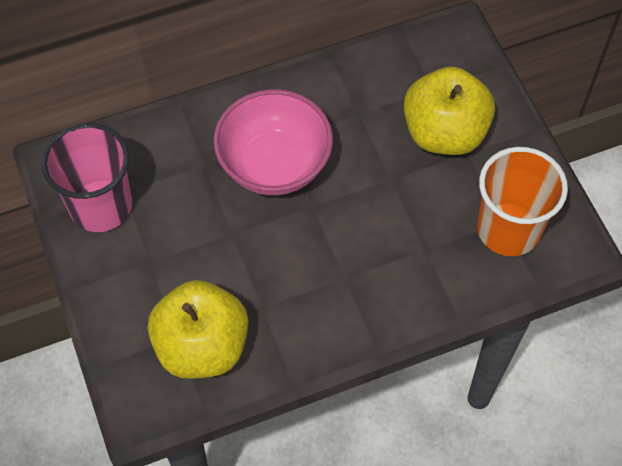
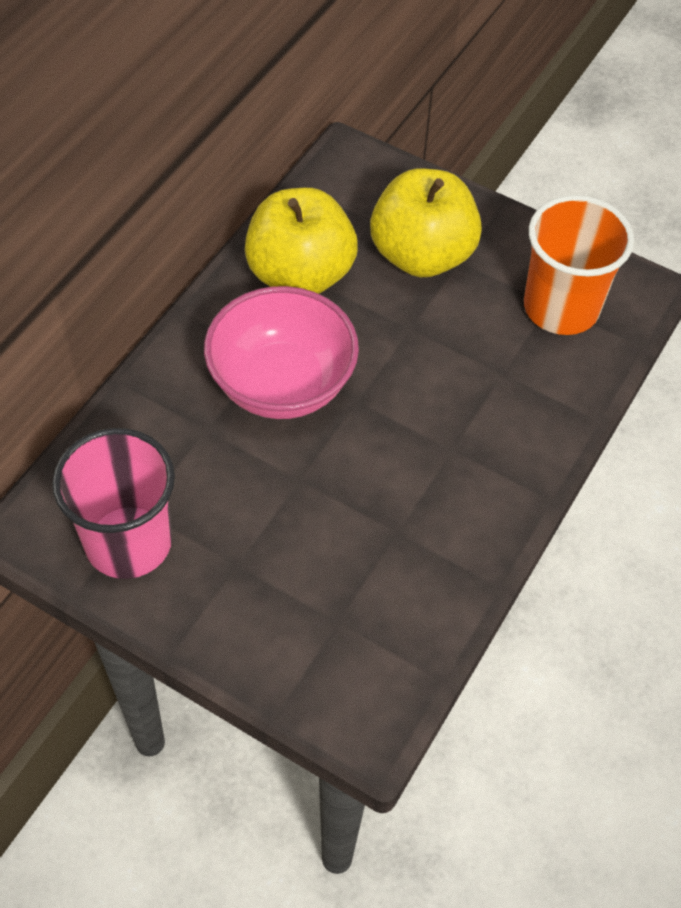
camera: 40 degrees left, 5 degrees down
yellow apple [148,280,249,379] -> yellow apple moved to [245,188,358,294]

